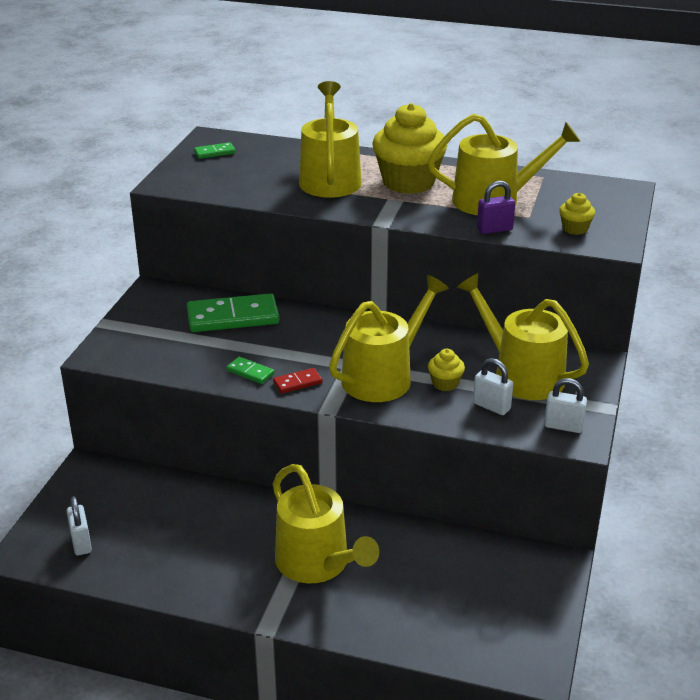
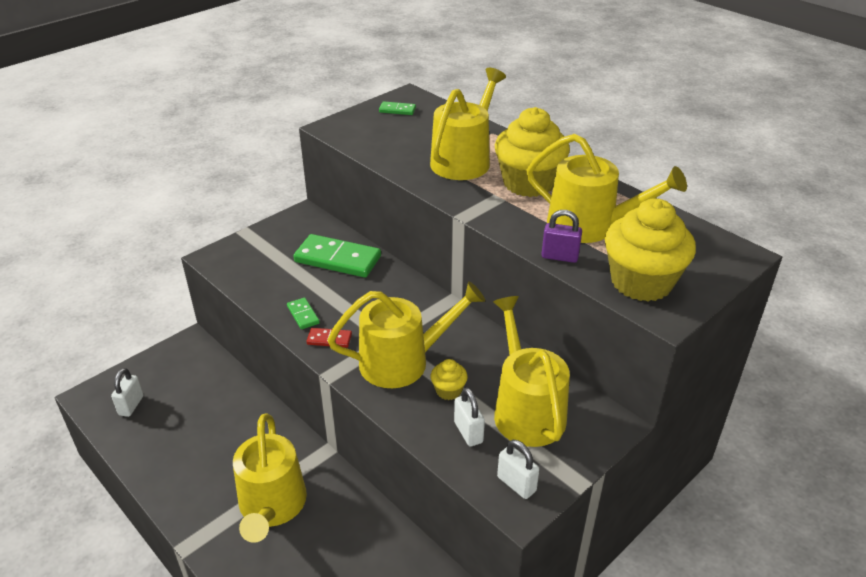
camera: 30 degrees right, 5 degrees up
yellow cupcake [559,193,595,235] -> yellow cupcake [605,198,696,301], size x2.24

